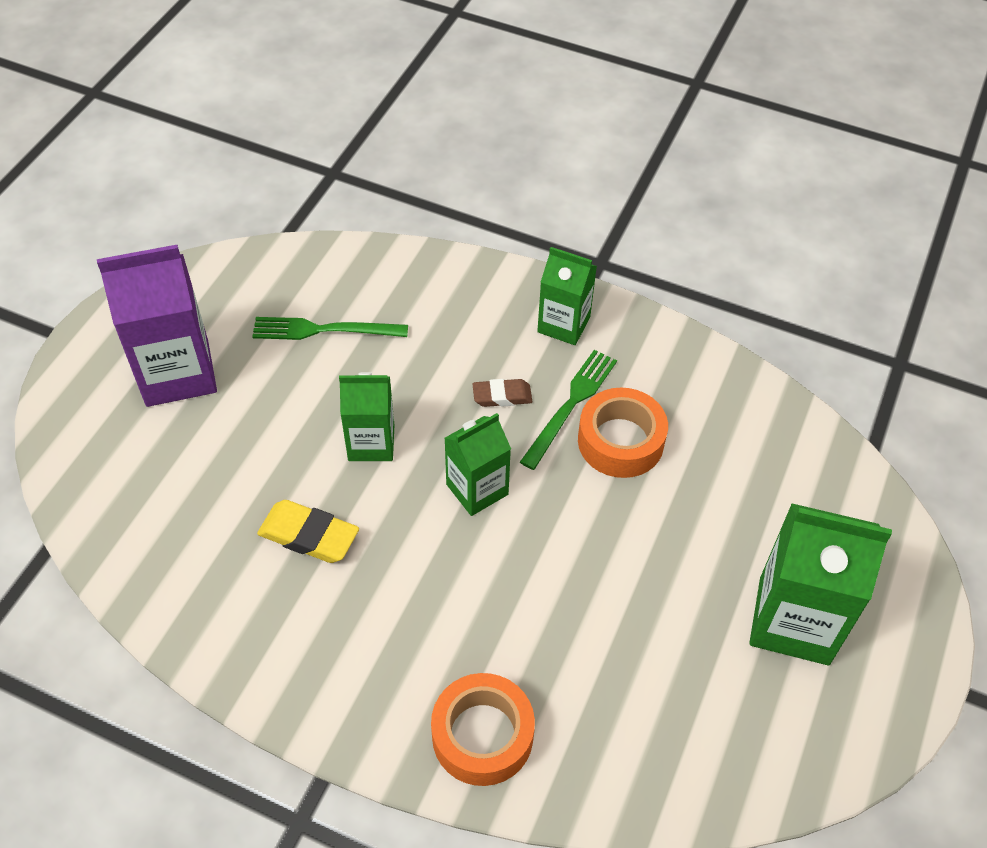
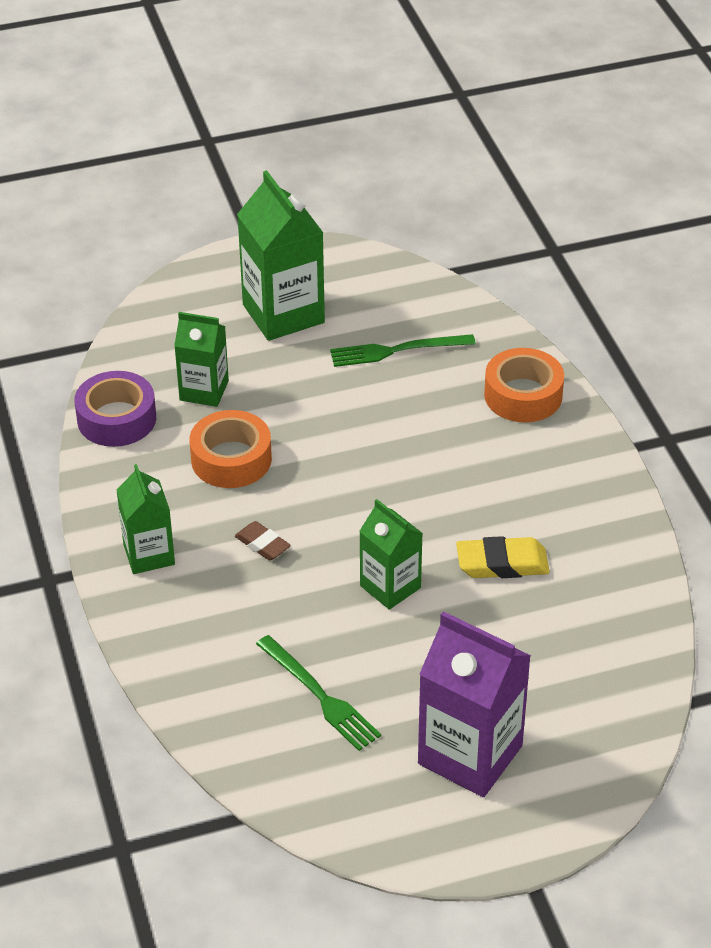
camera: 130 degrees left, 10 degrees down
yellow eraser [257,500,359,563] -> yellow eraser turned 75 degrees counterclockwise [456,536,550,578]
green carton [444,413,511,516] -> green carton moved to [174,312,229,407]
green fork [520,350,617,470] -> green fork moved to [330,334,476,367]
none -> purple tape [75,371,156,447]

